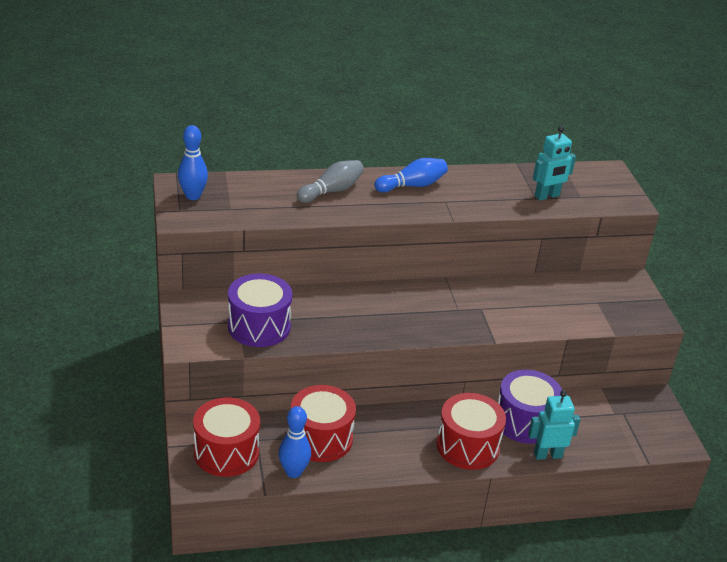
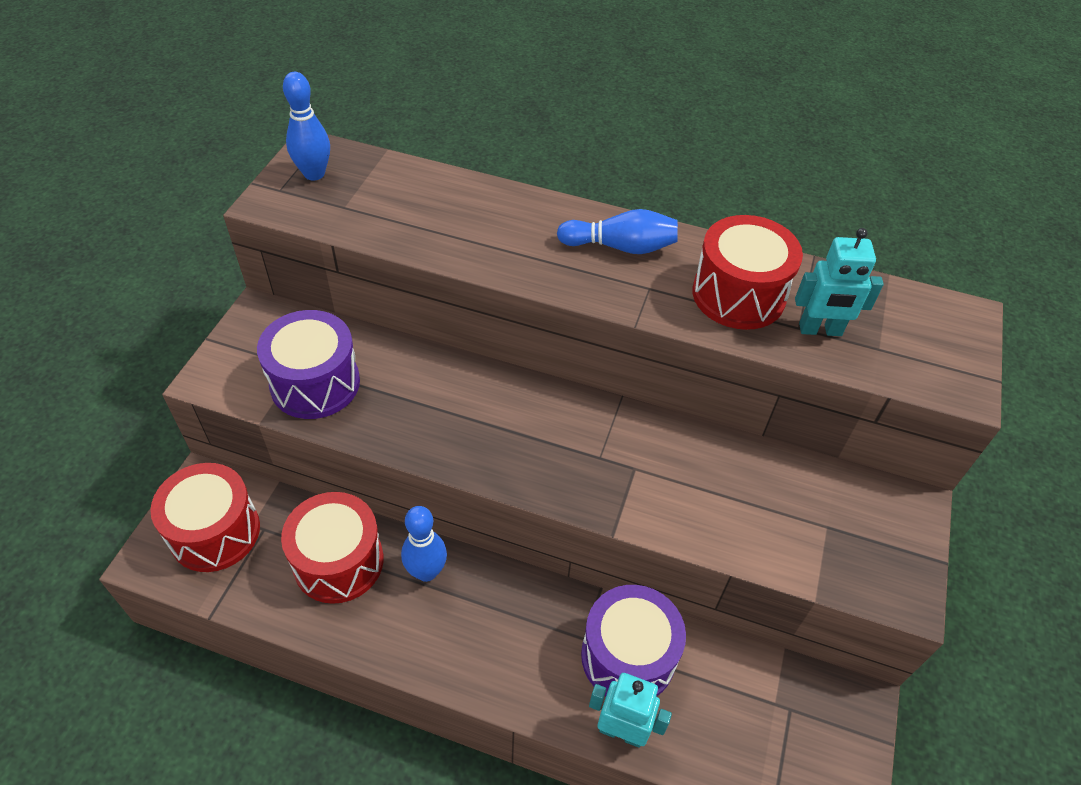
camera: 30 degrees right, 15 degrees up
blue bowling pin [278,406,311,478] -> blue bowling pin moved to [401,506,447,582]
grey bowling pin [297,160,364,203] -> none
red drum [437,393,506,470] -> red drum moved to [692,215,803,330]

